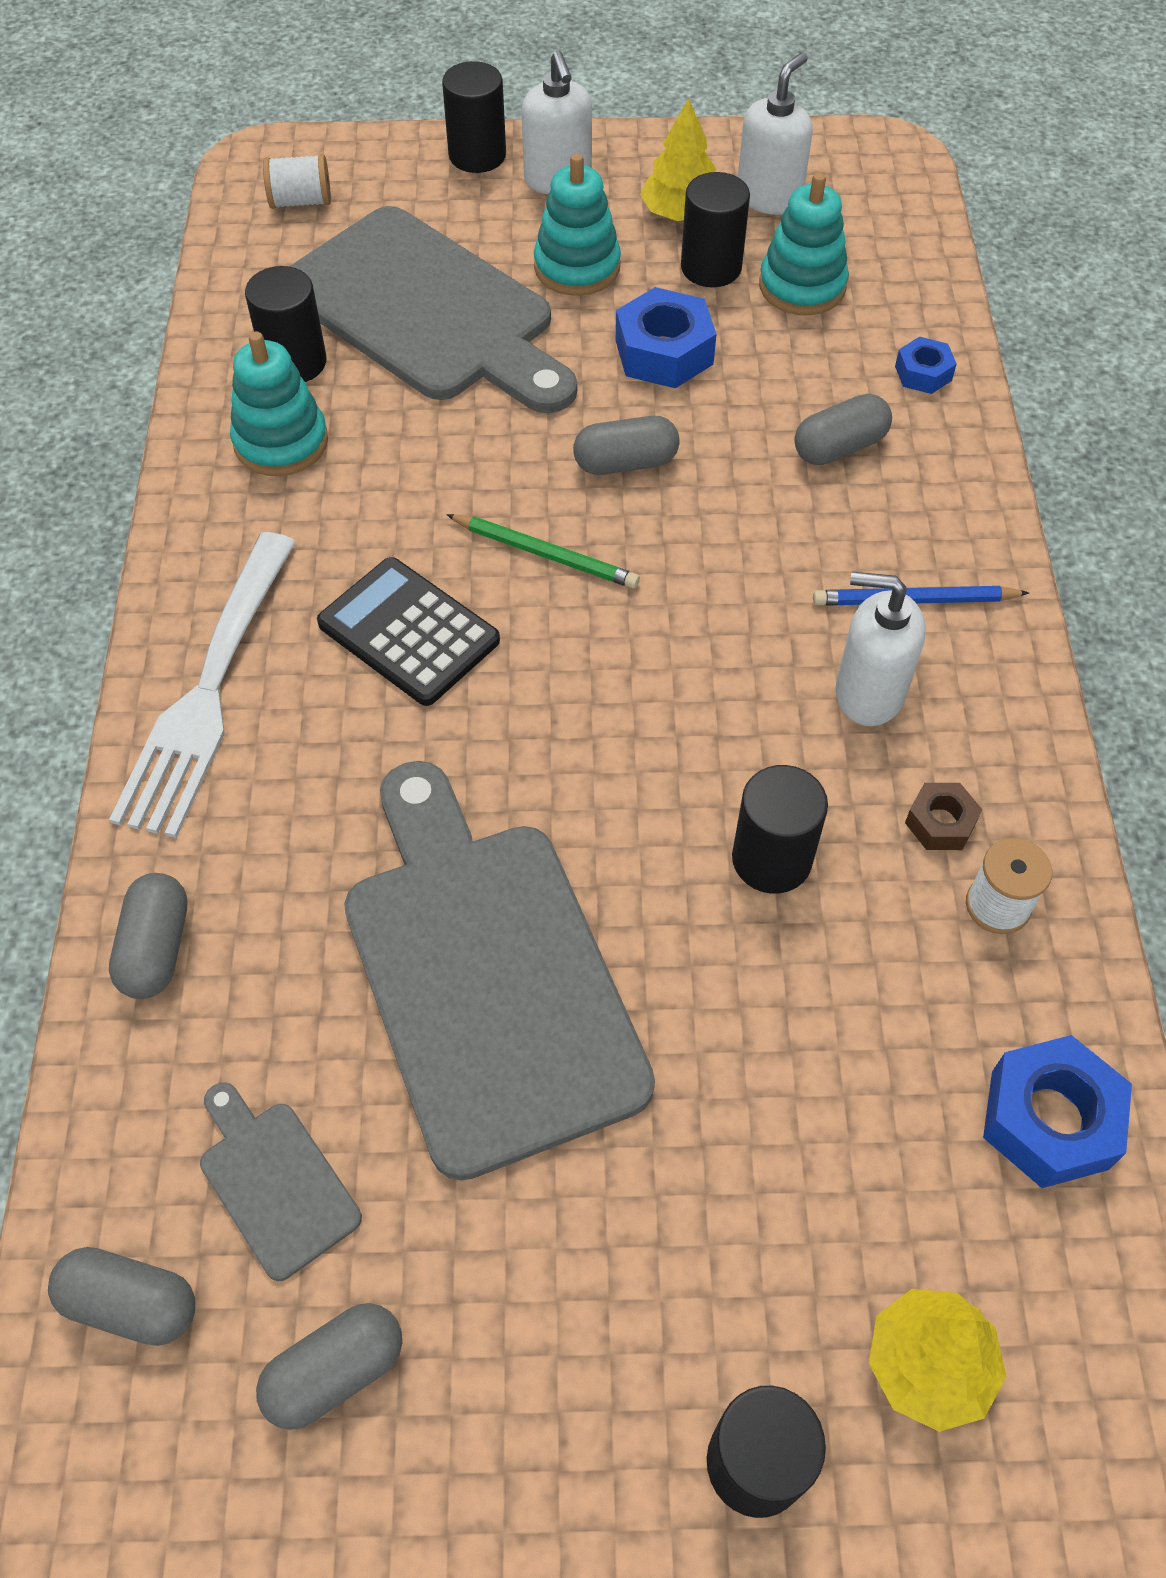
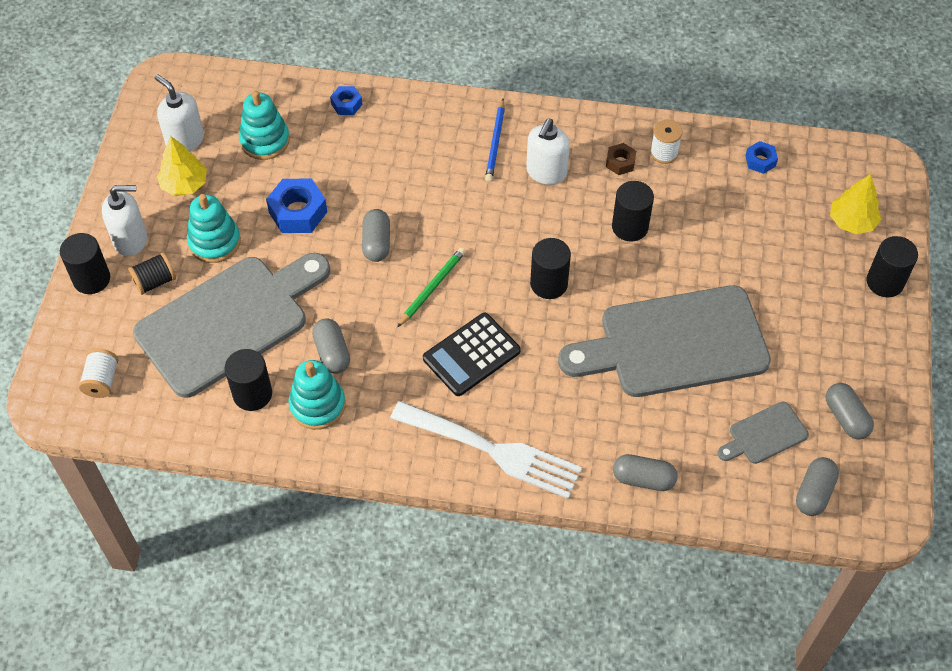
camera: 80 degrees left, 0 degrees up
black cylinder [681,172,750,287] -> black cylinder moved to [530,238,571,299]
grey capsule [794,394,892,465] -> grey capsule moved to [312,318,350,374]
blue nut [983,1035,1132,1188] -> blue nut [745,141,778,174], size x0.56
none -> black spool [128,252,176,295]

